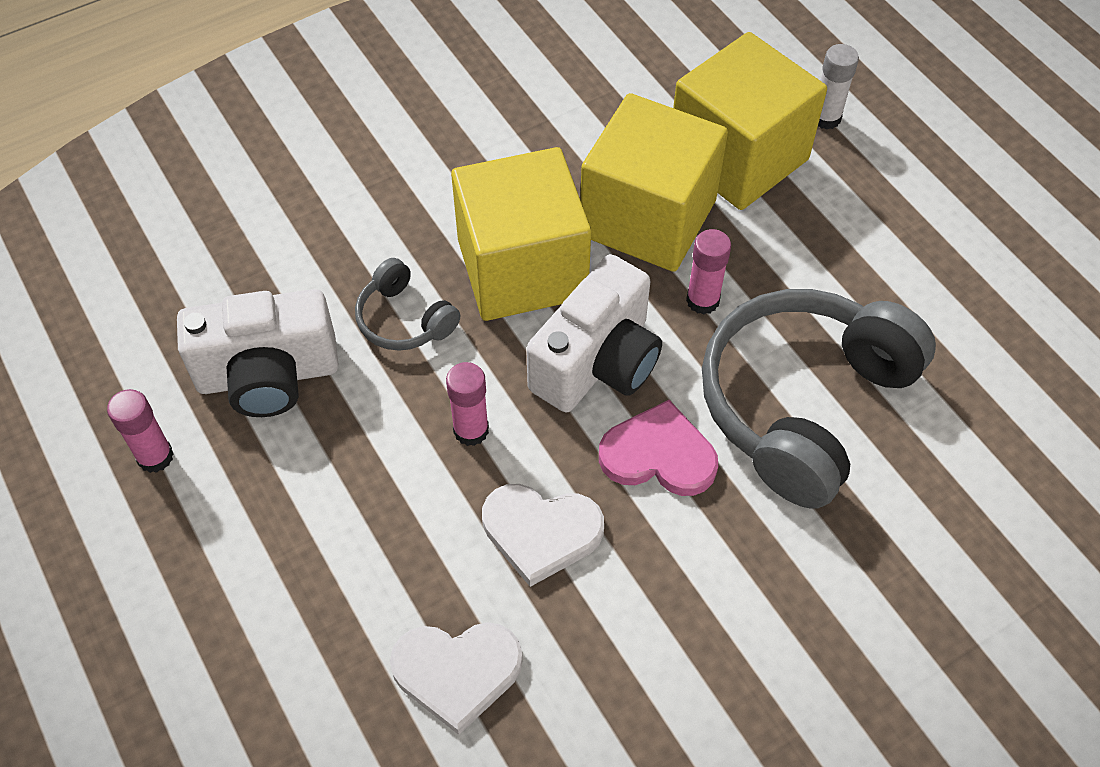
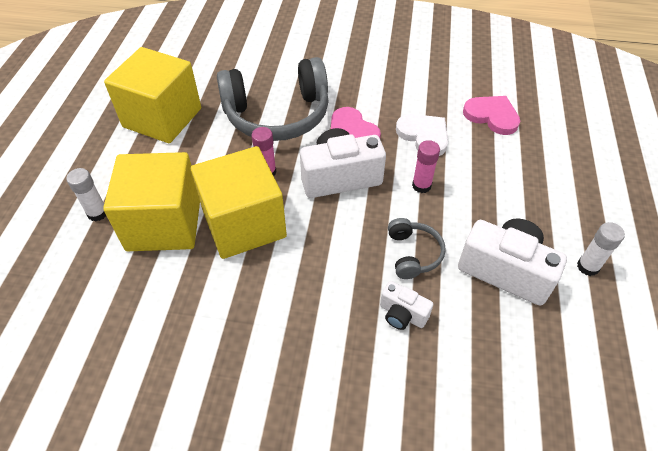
camera: 140 degrees left, 5 degrees down
pink glue stick [107,389,174,473] -> white glue stick [577,222,625,276]
white heart [390,622,523,735] -> pink heart [463,96,520,135]
yellow cube [451,147,591,321] -> yellow cube moved to [104,47,201,143]
none -> white camera [380,281,433,330]

